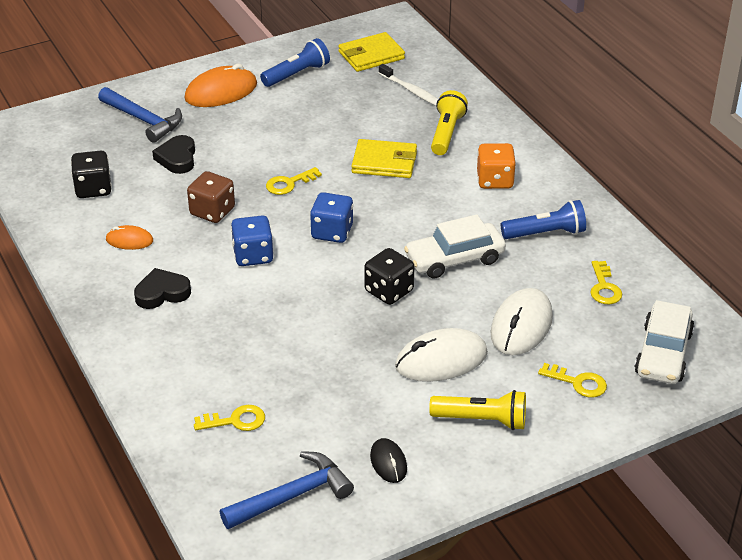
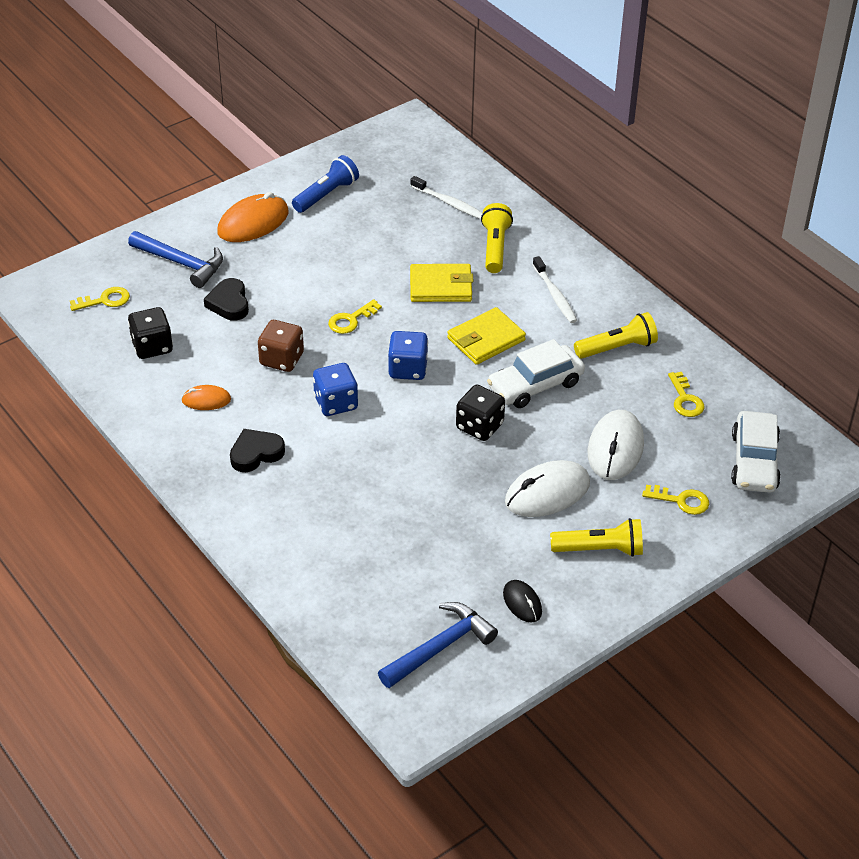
camera: 10 degrees left, 5 degrees up
yellow key [194,405,265,431] -> yellow key moved to [70,287,130,311]
yellow wallet [339,32,405,72] -> yellow wallet moved to [447,307,526,365]
orange dice [477,143,516,189] -> white toothbrush [533,256,577,323]
blue flashlight [501,200,586,239] -> yellow flashlight [574,312,658,359]

